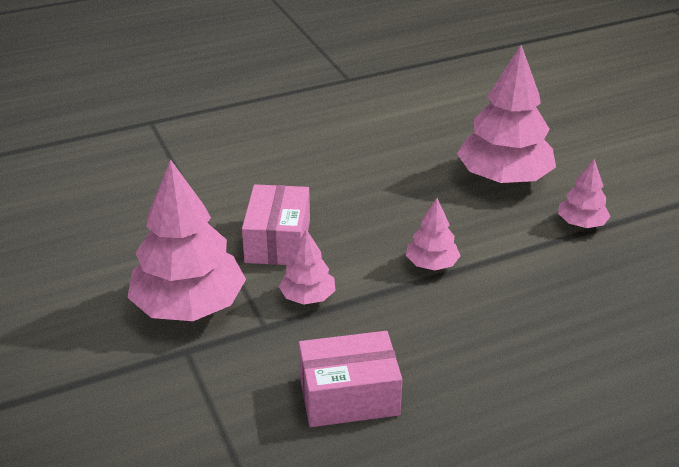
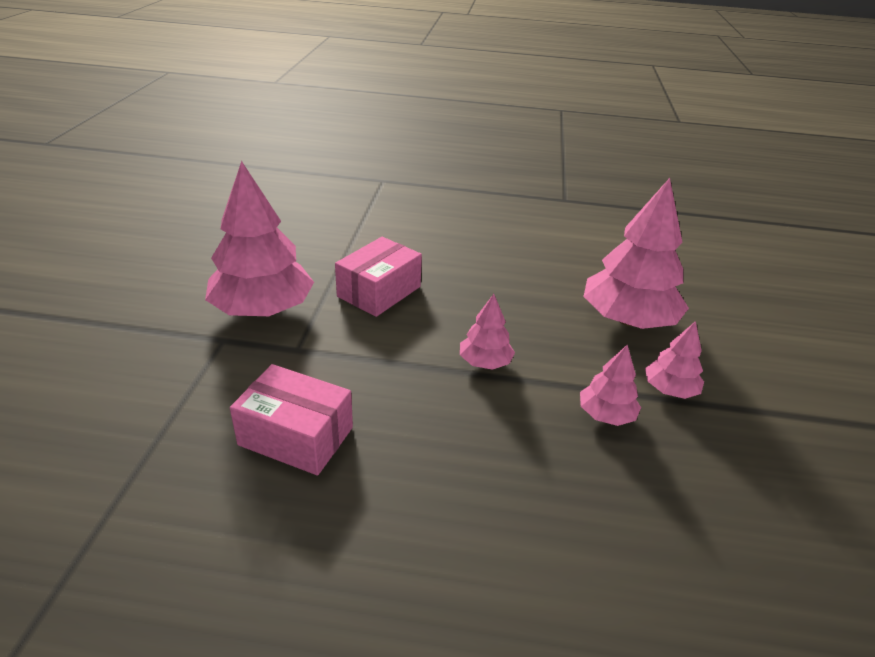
camera: 30 degrees right, 0 degrees up
pink tree [279,229,336,305] -> pink tree moved to [580,345,641,426]

